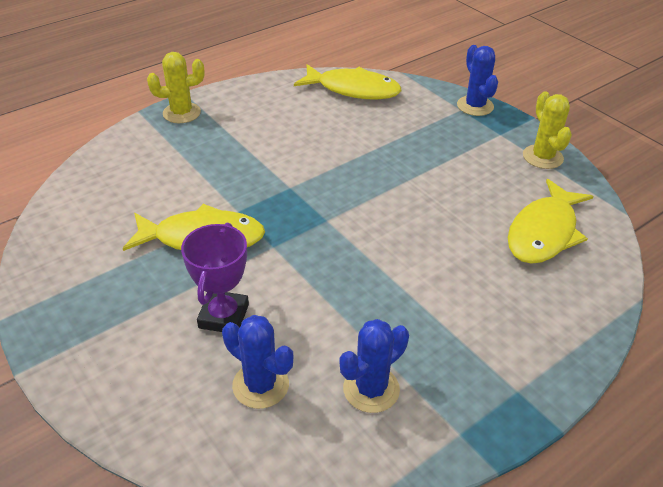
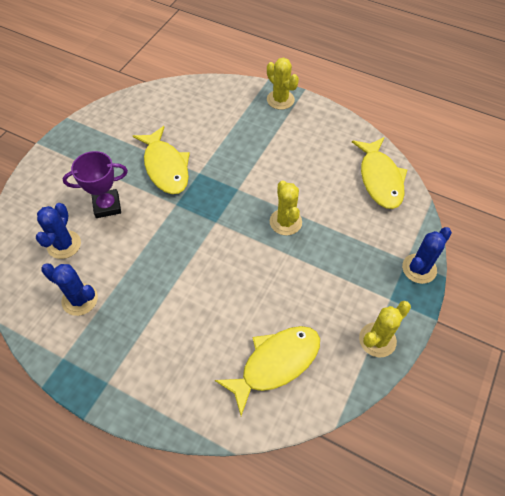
camera: 65 degrees right, 15 degrees up
yellow fish [508,179,594,264] -> yellow fish turned 135 degrees clockwise [215,326,320,416]
none -> yellow cactus [270,180,302,235]

